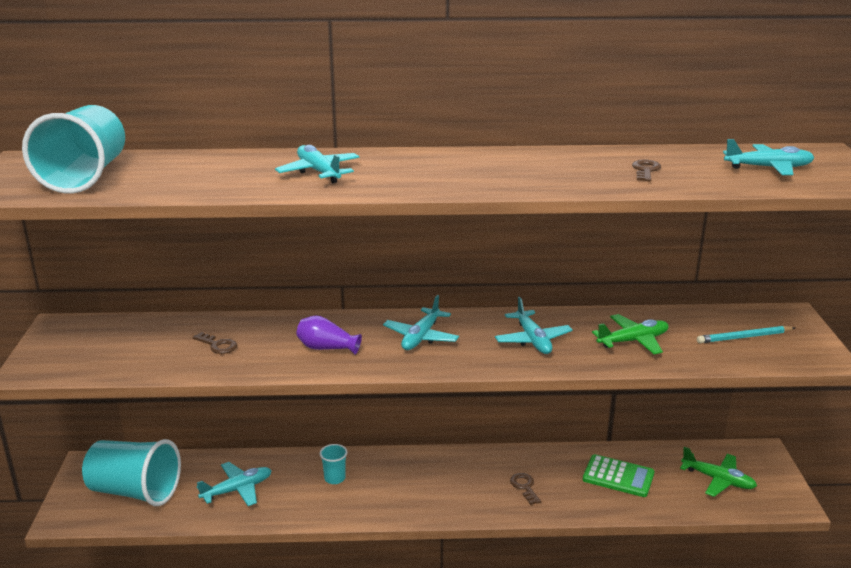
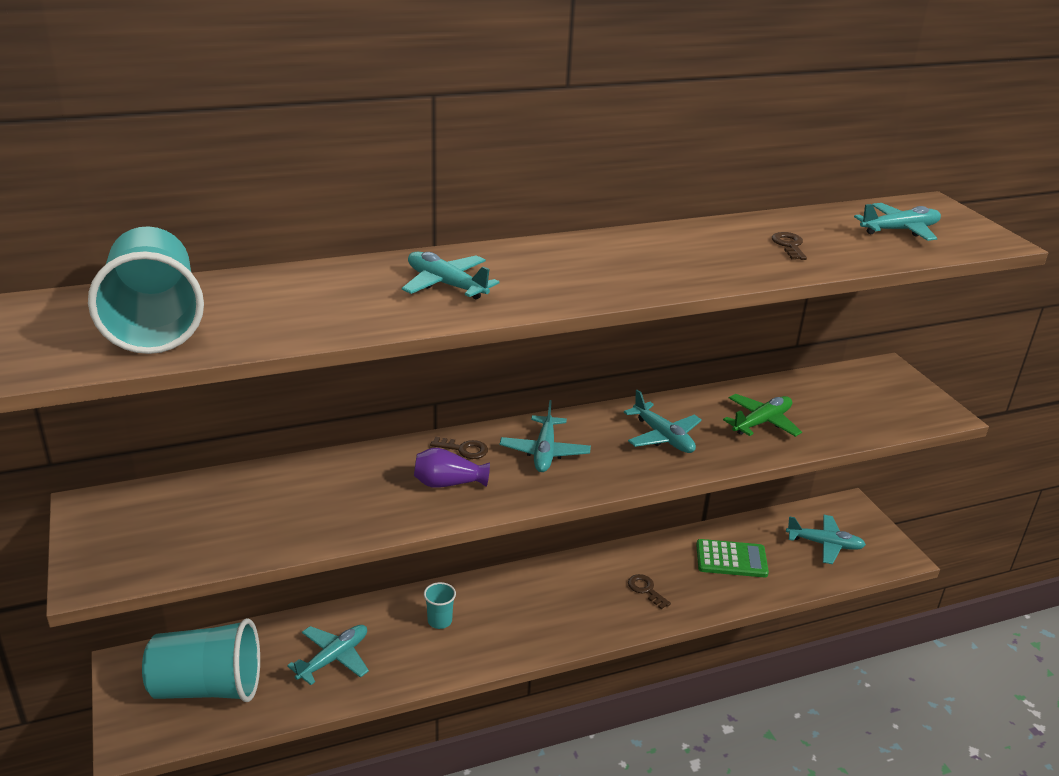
camera: 20 degrees left, 5 degrees up
brown key [192,332,237,354] -> brown key moved to [430,437,488,459]
green plane [680,447,757,497] -> turquoise plane [786,515,866,564]
turquoise pencil [697,326,795,343] -> none

